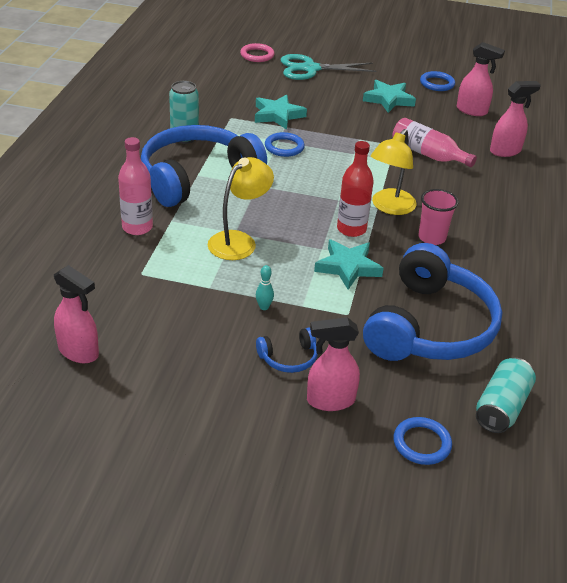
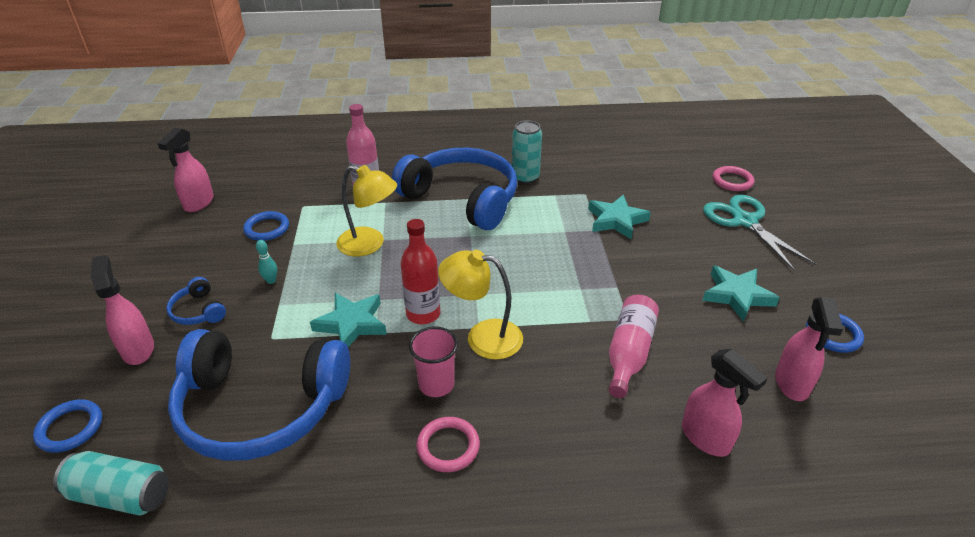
camera: 75 degrees right, 0 degrees up
blue ring [265,132,305,157] -> blue ring moved to [243,211,289,241]
none -> pink ring [416,417,480,472]

